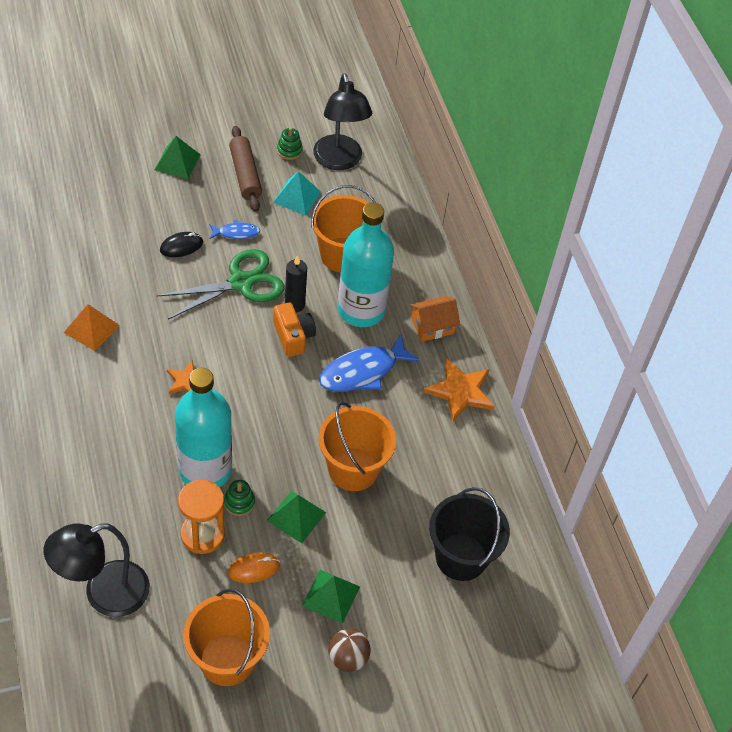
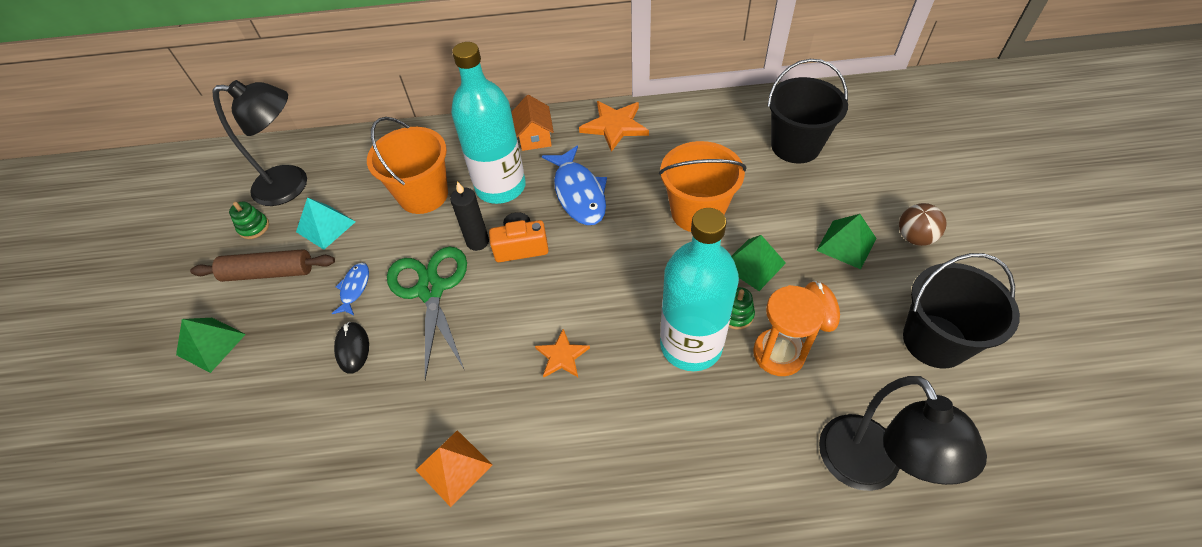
camera: 70 degrees left, 0 degrees up
orange bucket [183,588,270,686] -> black bucket [903,253,1020,369]

